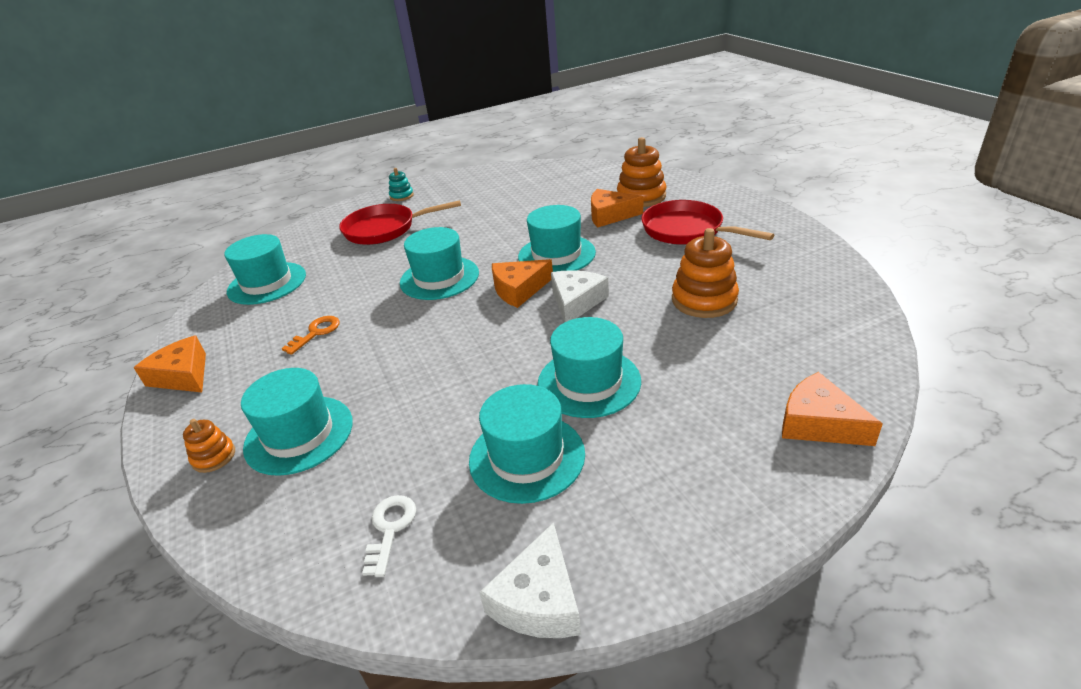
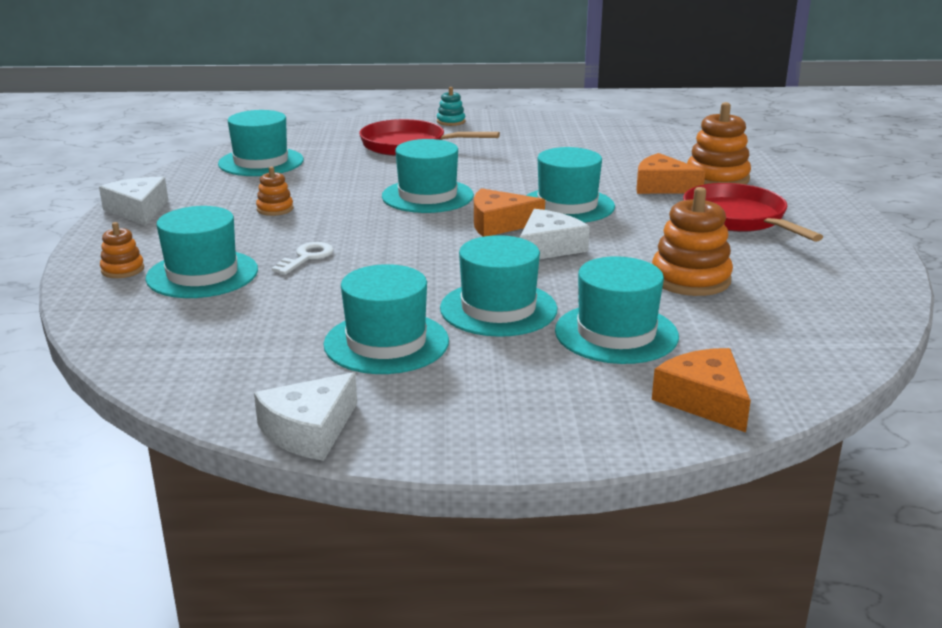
camera: 20 degrees right, 10 degrees down
orange cheese [134,335,206,392] -> white cheese [99,177,168,226]
orange key [282,316,340,355] -> orange stacking toy [256,166,293,216]
white key [362,495,416,577] -> white key moved to [271,242,334,275]
none -> turquoise hat [555,256,679,364]

